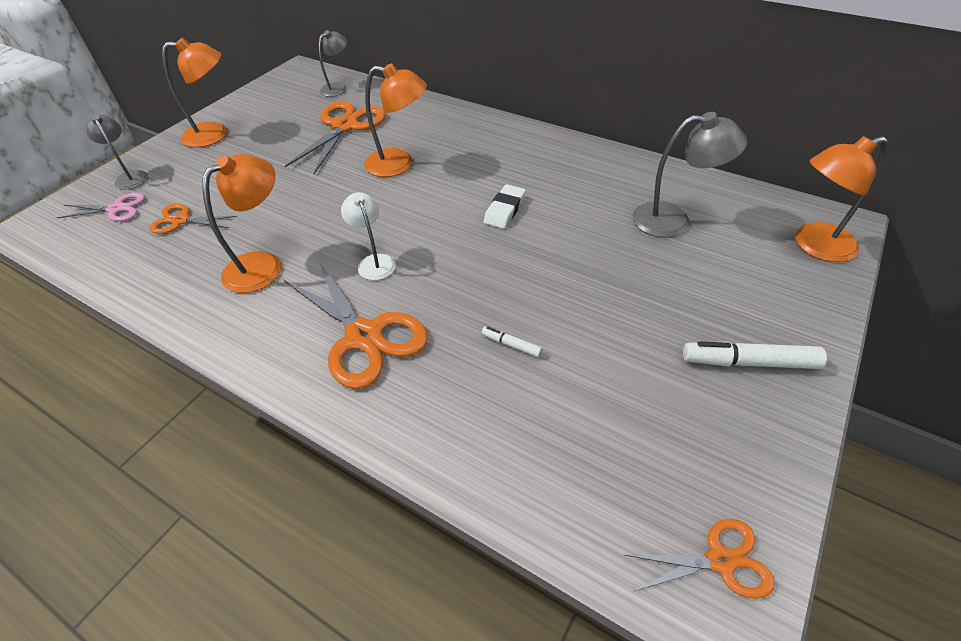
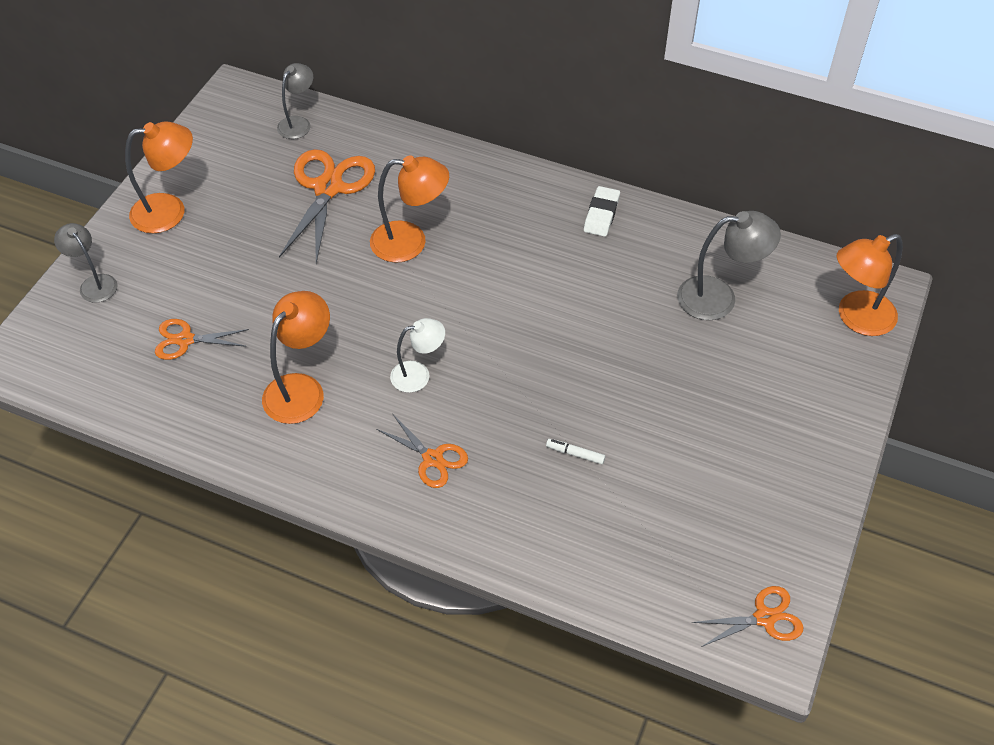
camera: 10 degrees left, 5 degrees up
pink scissors [57,193,145,221] -> none
orange scissors [284,261,428,389] -> orange scissors [376,413,468,488], size x0.56
white lamp [341,192,396,280] -> white lamp turned 105 degrees clockwise [390,318,445,393]
white eraser [484,184,526,229] -> white eraser moved to [584,186,620,237]
white marker [683,341,827,369] -> none

